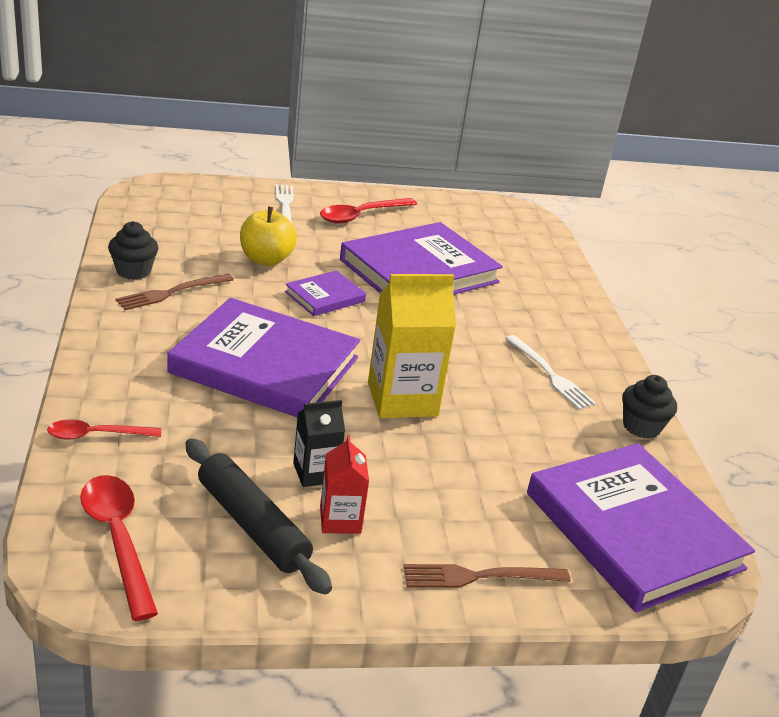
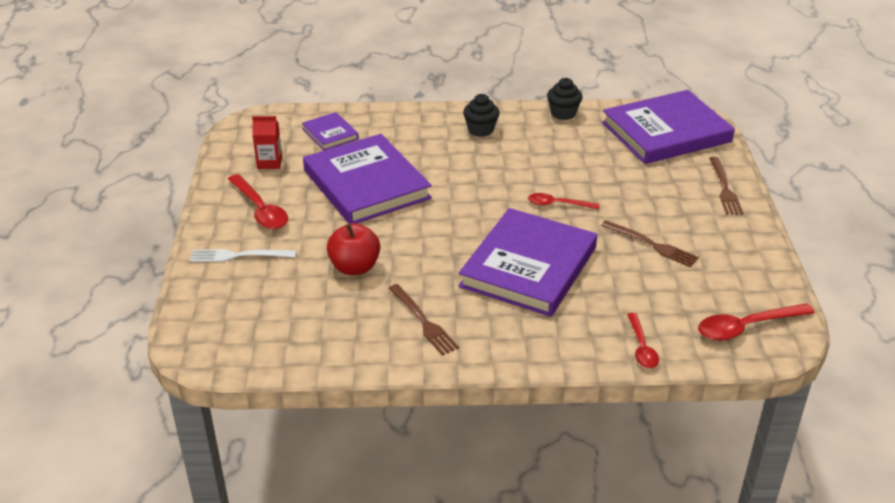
camera: 80 degrees left, 5 degrees up
black cupcake [108,221,158,280] -> black cupcake moved to [463,94,499,137]
black rolling pin [185,438,332,595] -> none
yellow apple [240,207,297,266] -> red apple [327,223,380,275]
purple book [285,270,366,316] -> purple book moved to [302,112,359,150]
black carton [293,400,345,487] -> brown fork [601,220,699,267]
red carton [320,435,369,534] -> red carton moved to [252,116,282,169]
yellow carton [368,274,456,418] -> red spoon [528,193,600,209]
white fork [505,335,596,410] -> none

